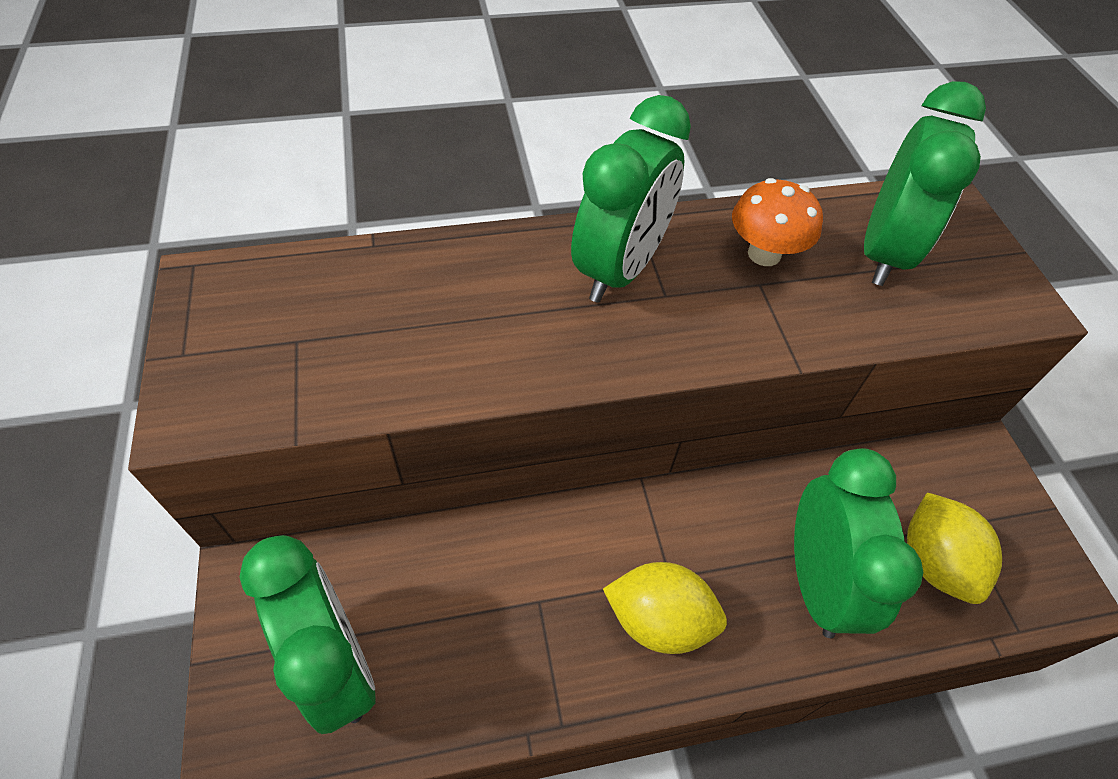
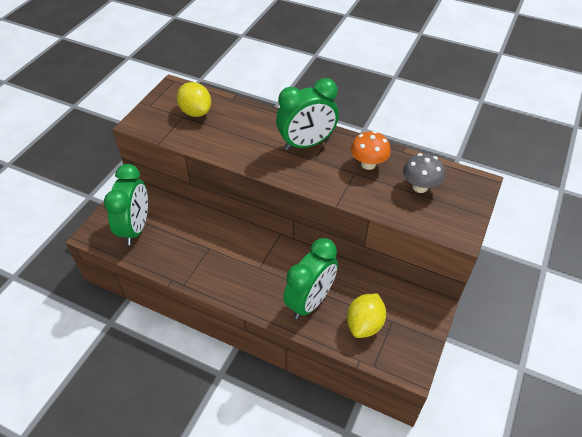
camera: 40 degrees right, 5 degrees down
yellow lemon [603,562,727,654] -> yellow lemon moved to [177,82,211,117]
green clock [864,81,986,286] -> grey mushroom [403,153,445,193]

